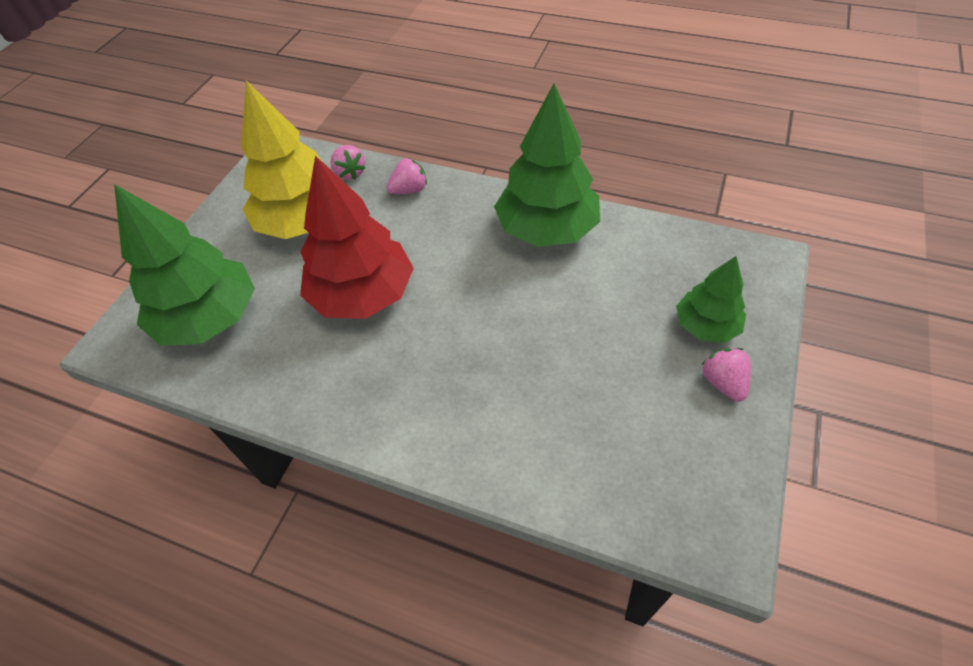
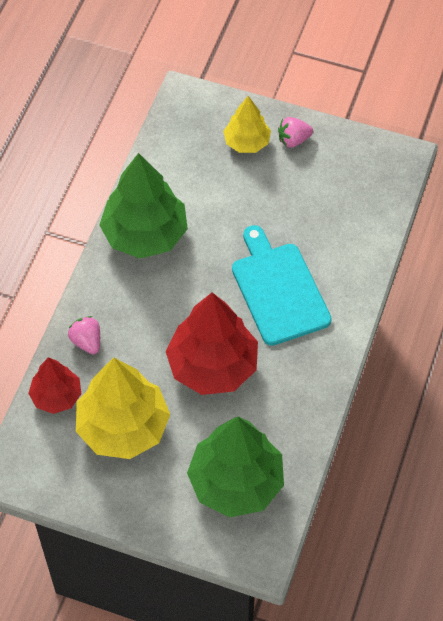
camera: 95 degrees left, 5 degrees up
pink strawberry [331,145,366,180] -> red tree [28,357,81,414]
green tree [676,256,746,343] -> yellow tree [223,96,271,153]
none -> turquoise cutting board [232,225,332,346]

